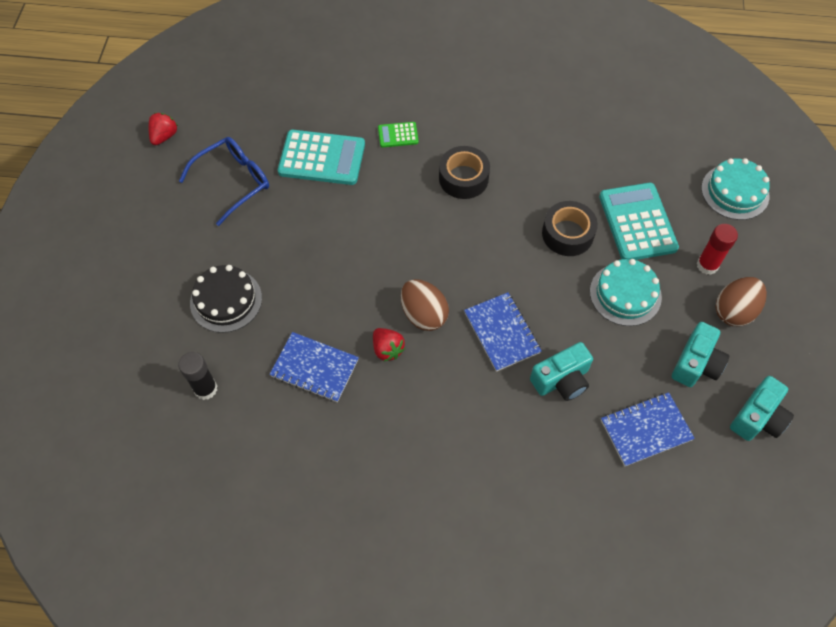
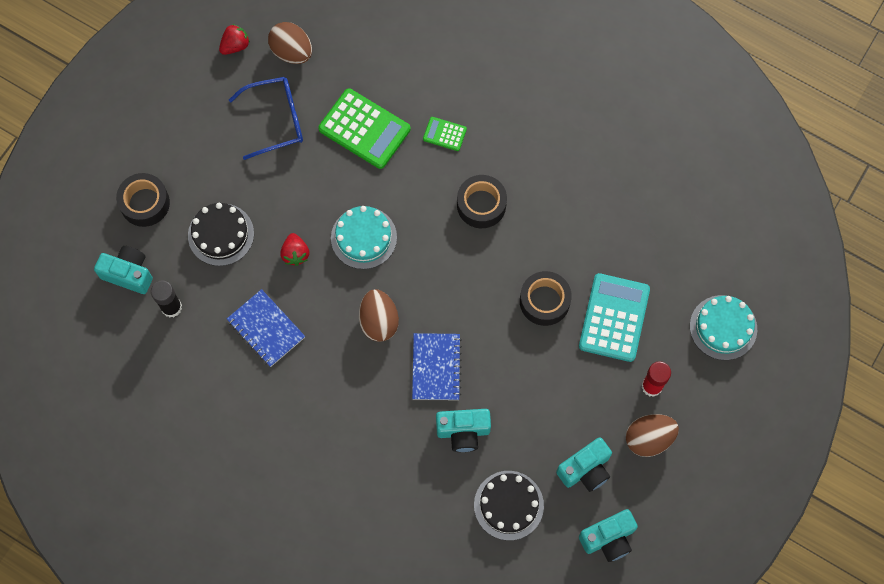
camera: 25 degrees right, 10 degrees up
turquoise calculator [278,130,365,185] -> green calculator [318,88,410,169]
red strawberry [373,328,405,362] -> red strawberry moved to [280,233,309,266]
turquoise cake [590,259,662,326] -> turquoise cake moved to [331,206,397,269]
blue notebook [601,392,695,466] -> black cake [474,471,544,541]
none -> turquoise camera [94,246,153,294]
none -> black tape [116,173,170,227]
none -> brown egg [268,22,312,64]

